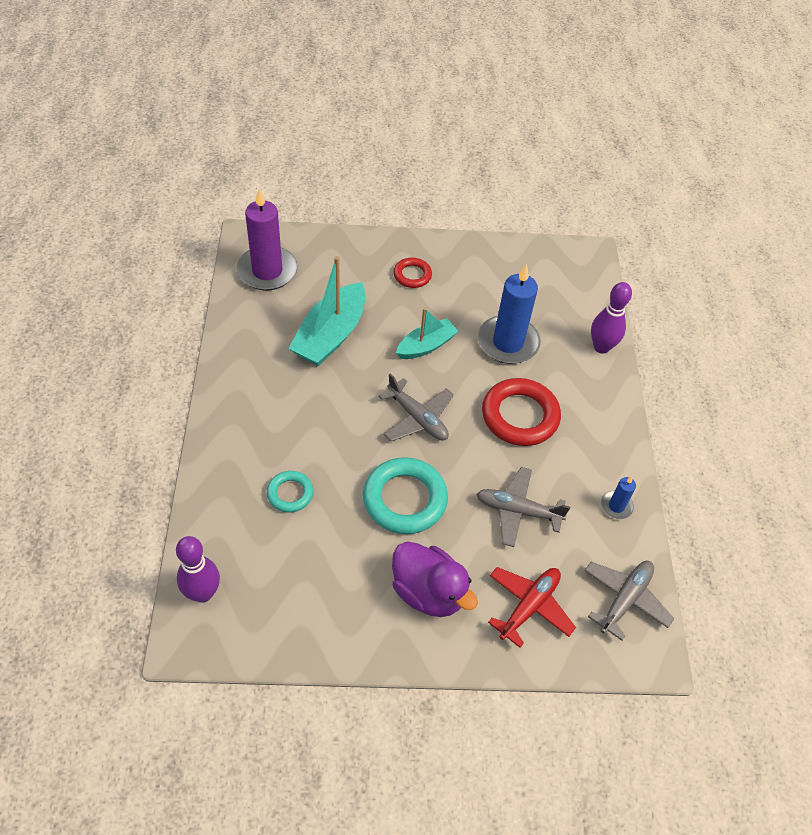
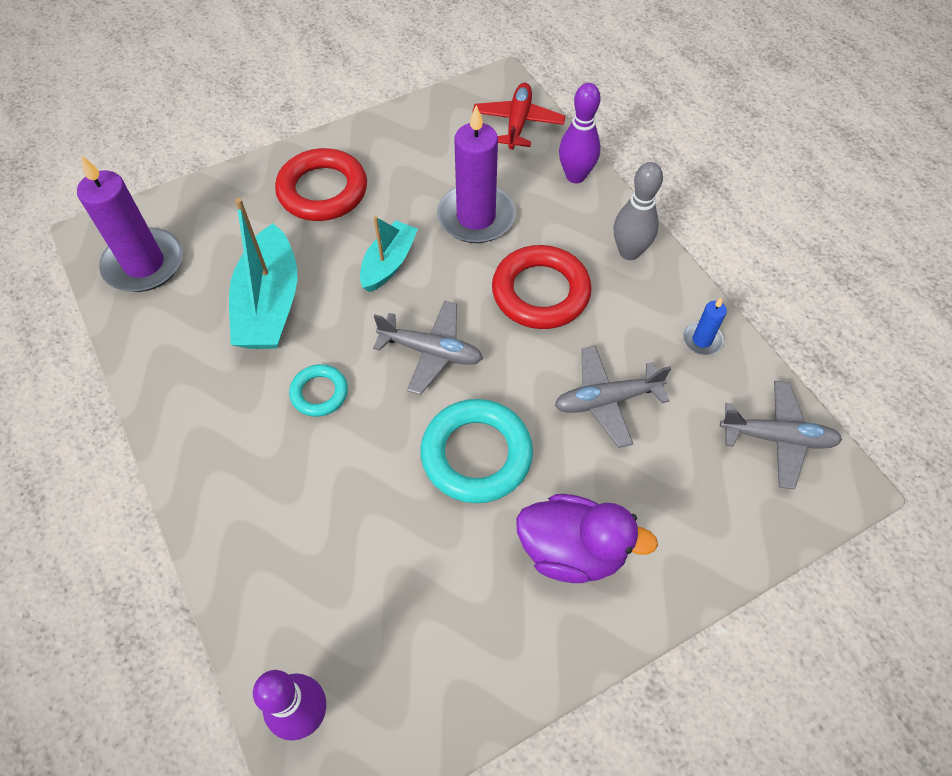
camera: 25 degrees left, 5 degrees up
turquoise ring [267,471,313,512] -> turquoise ring moved to [289,364,348,417]
red ring [393,258,432,288] -> red ring [275,148,367,221], size x1.83
blue candle [478,264,541,364] -> purple candle [437,105,516,243]
red plane [488,567,576,648] -> red plane moved to [472,83,565,149]
grey plane [584,561,674,641] -> grey plane turned 90 degrees clockwise [720,381,842,490]
none -> grey bowling pin [614,162,663,260]

